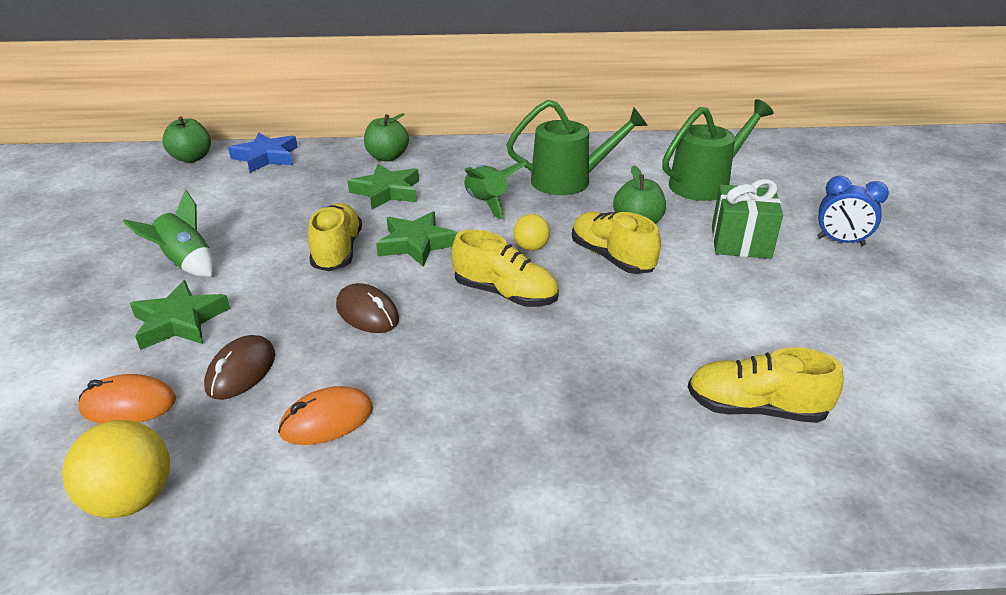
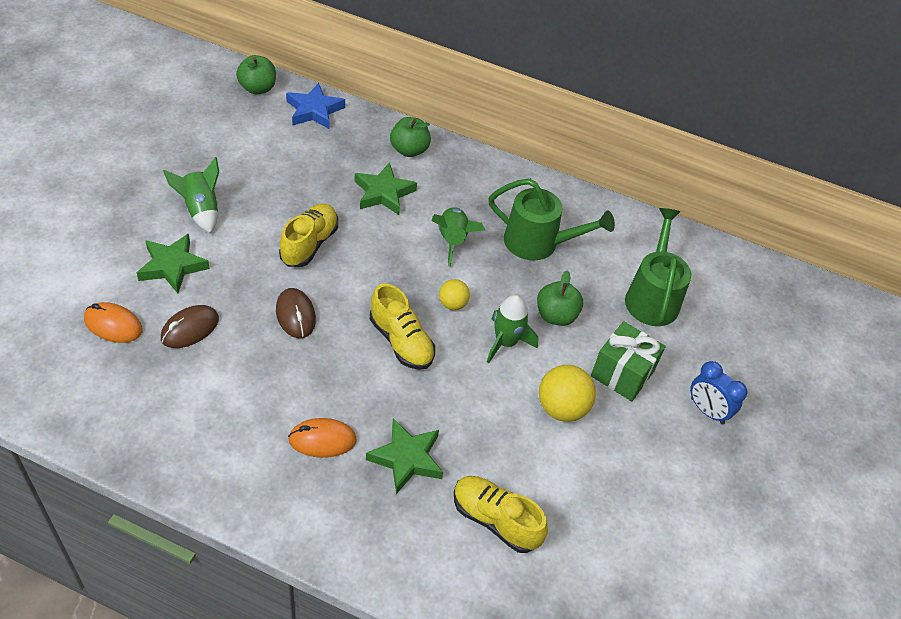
camera: 20 degrees right, 15 degrees up
yellow ball [62,420,170,518] -> yellow ball moved to [539,365,596,422]
orange mouse [278,386,373,445] -> orange mouse moved to [288,418,357,458]
green star [376,211,457,267] -> green star moved to [366,419,443,494]
yellow shoe [572,212,661,274] -> green rocket [487,295,538,363]
green watering can [662,99,774,201] -> green watering can turned 75 degrees counterclockwise [625,208,691,326]

